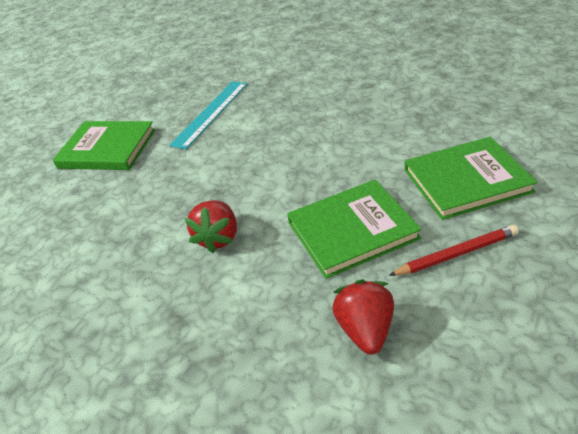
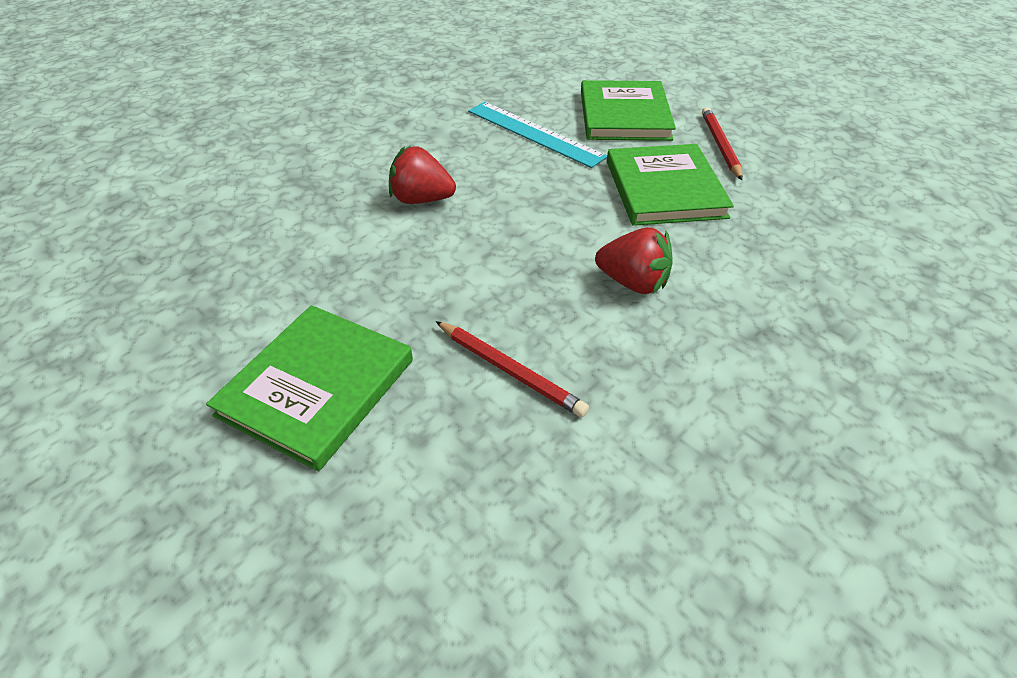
camera: 80 degrees left, 5 degrees up
turquoise ruler [169,81,248,149] -> turquoise ruler moved to [468,102,607,168]
red strawberry [332,280,394,355] -> red strawberry moved to [389,146,456,204]
none -> red pencil [436,321,589,417]

